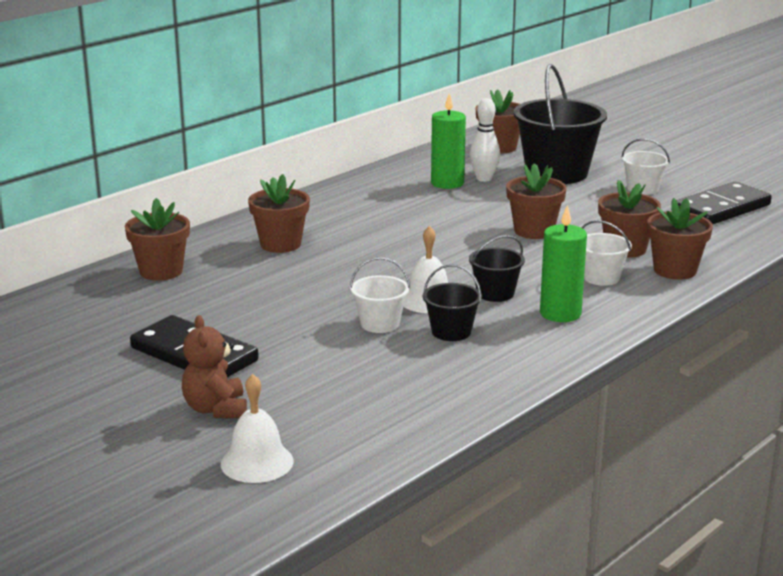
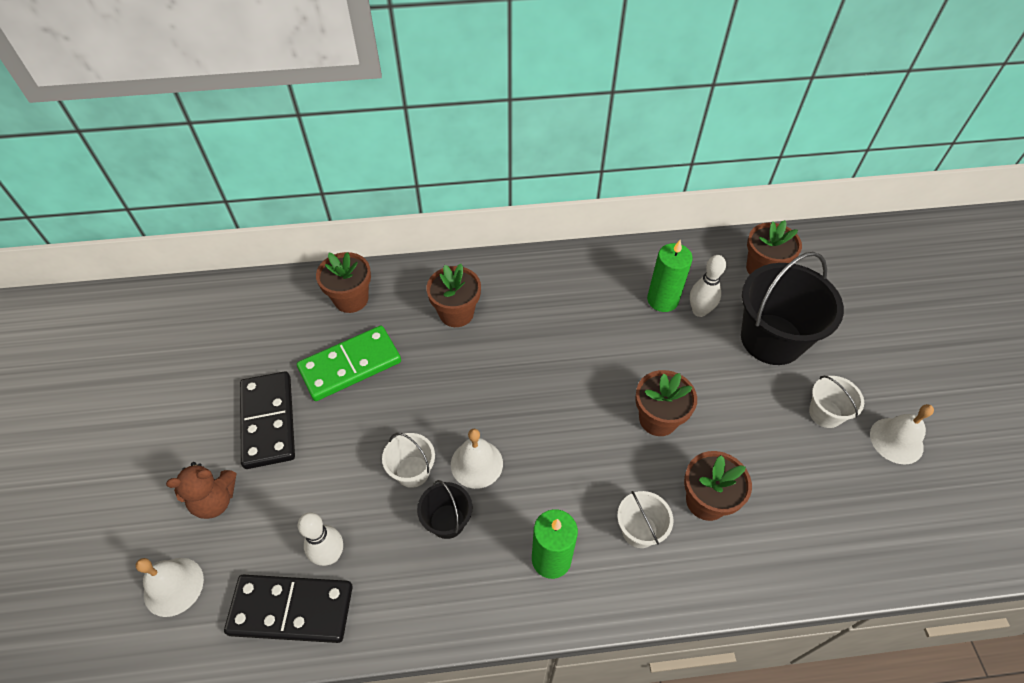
camera: 40 degrees right, 30 degrees up
brown teddy bear [182,315,247,418] -> brown teddy bear turned 135 degrees counterclockwise [166,462,236,519]
black bucket [469,235,525,302] -> none
brown flower pot [647,198,713,280] -> none
black domino [677,182,772,224] -> black domino moved to [224,575,353,643]
none -> green domino [297,326,401,401]
none -> white bowling pin [298,512,343,566]
none -> white bell [870,404,934,464]

